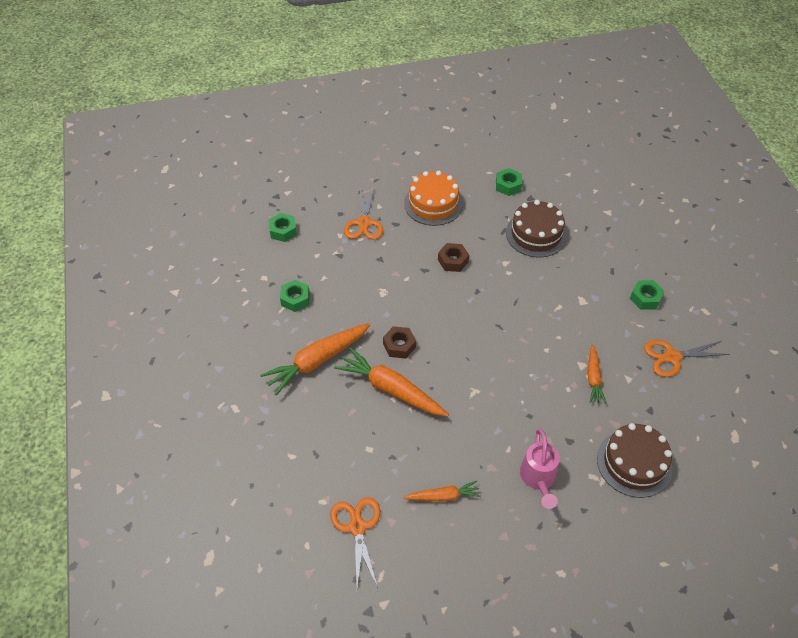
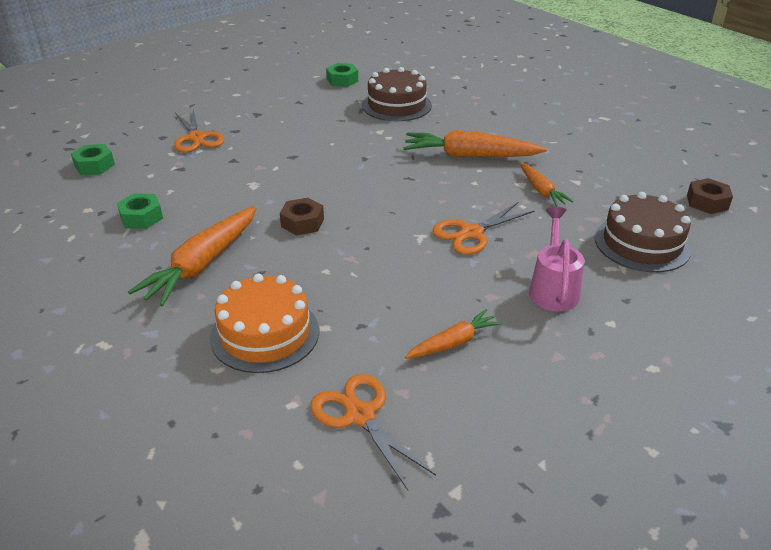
camera: 25 degrees left, 15 degrees down
orange carrot [334,347,449,416] -> orange carrot moved to [404,130,547,157]
orange cake [404,171,463,226] -> orange cake moved to [210,273,319,373]
brown nut [438,243,469,272] -> brown nut moved to [687,178,733,214]
pink watering can [520,428,560,509] -> pink watering can turned 150 degrees counterclockwise [529,207,584,311]
green nut [630,280,664,309] -> none
orange scissors [644,340,730,377] -> orange scissors moved to [432,202,535,255]

